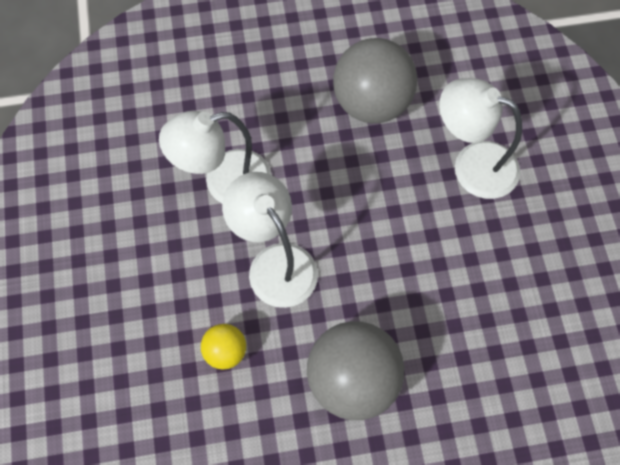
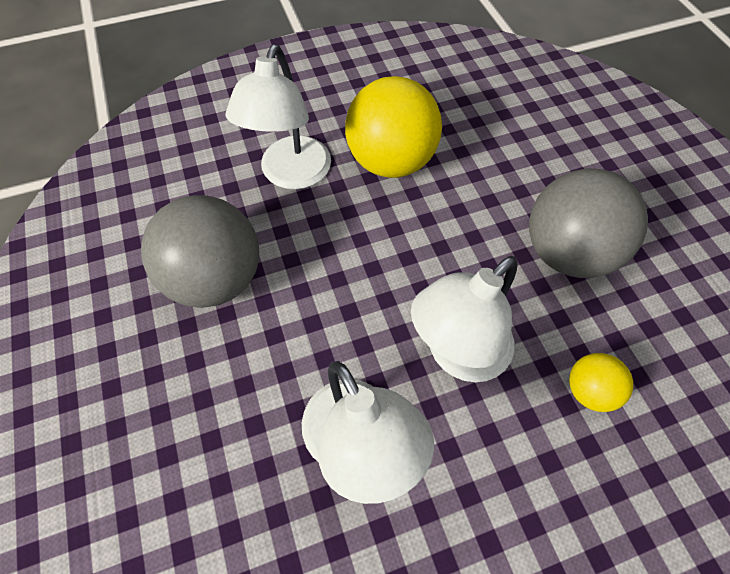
camera: 100 degrees left, 5 degrees down
none -> yellow ball [345,76,442,178]

